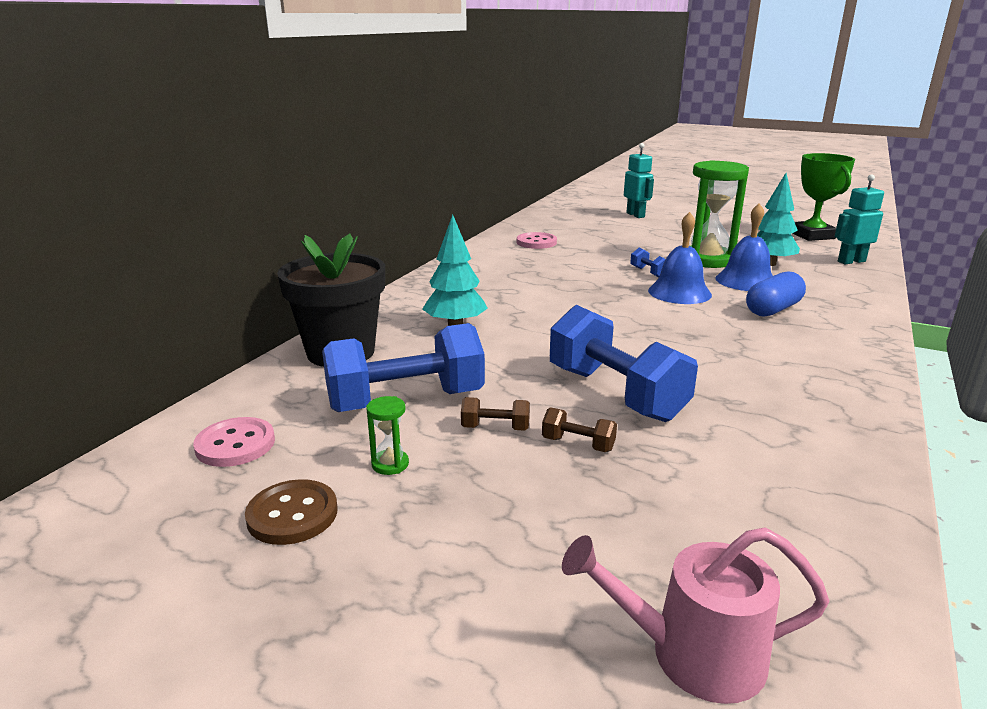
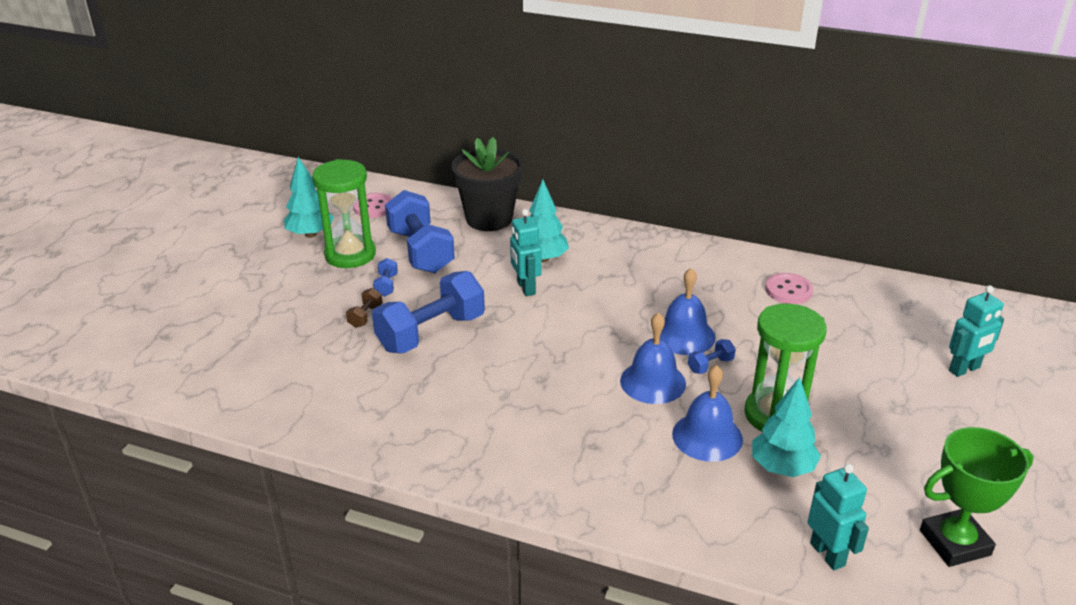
camera: 85 degrees right, 10 degrees up
brown button [245,479,337,545] -> turquoise tree [284,157,334,238]
green hourglass [366,396,409,475] -> green hourglass [312,159,376,268], size x2.49
brown dumbbell [461,397,530,431] -> blue dumbbell [373,258,398,297]
pink watering can [562,527,829,704] -> none
blue capsule [746,272,806,317] -> none
none -> turquoise robot [510,209,542,296]
none -> blue bell [660,268,716,355]

